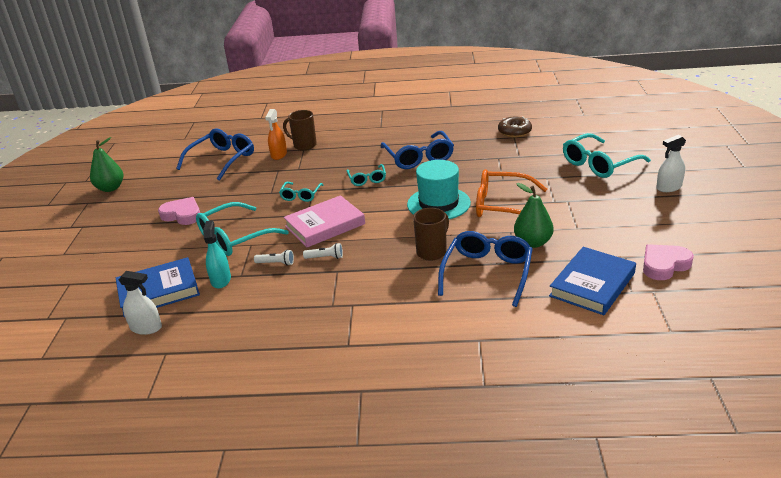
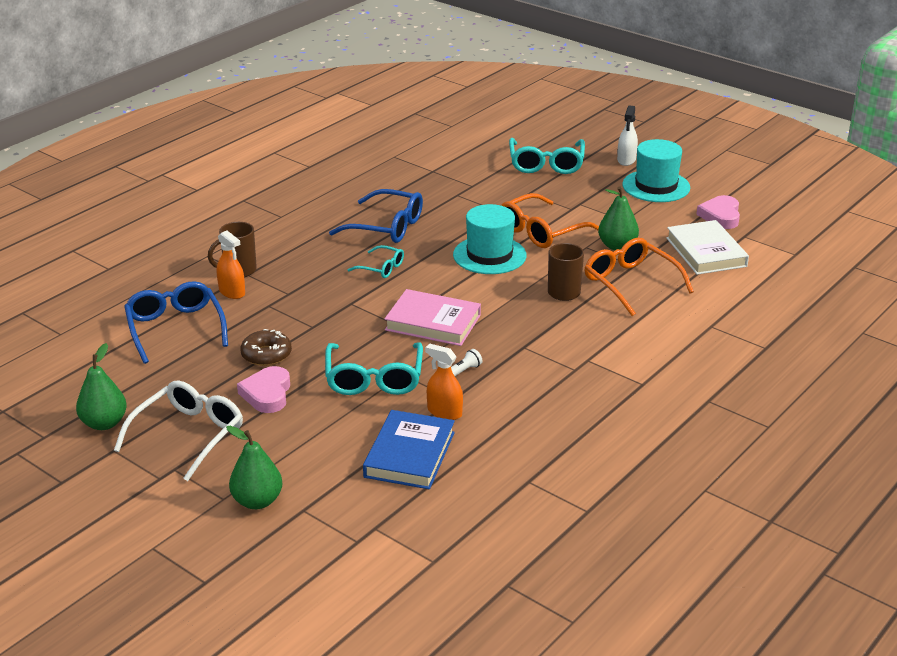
camera: 55 degrees left, 0 degrees up
white spray bottle [118,271,162,335] -> none
pink heart [158,197,200,225] -> pink heart turned 60 degrees counterclockwise [237,366,290,413]
turquoise spray bottle [203,220,231,289] -> orange spray bottle [425,344,463,420]
turquoise glasses [279,182,323,202] -> none
pink book [283,195,365,247] -> pink book turned 75 degrees counterclockwise [384,289,481,346]
white flashlight [303,243,343,259] -> none
blue glasses [438,231,533,307] -> orange glasses [584,238,694,316]
brown donut [498,116,532,137] -> brown donut moved to [240,329,292,366]
blue book [549,247,636,315] -> white book [666,220,749,275]
none -> white glasses [114,380,243,481]
none -> green pear [226,426,283,509]
none -> turquoise hat [622,139,690,202]

